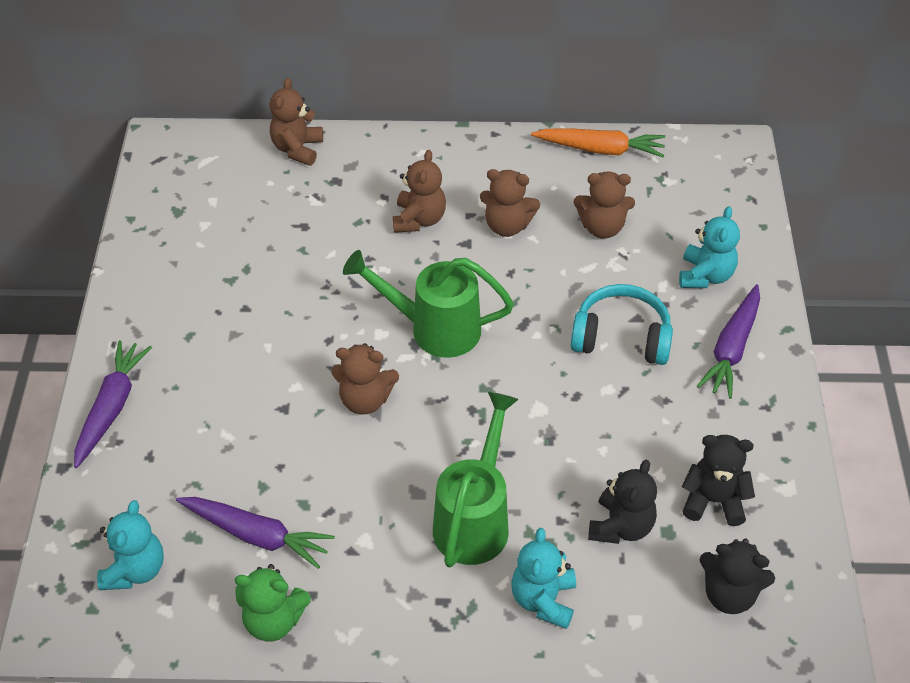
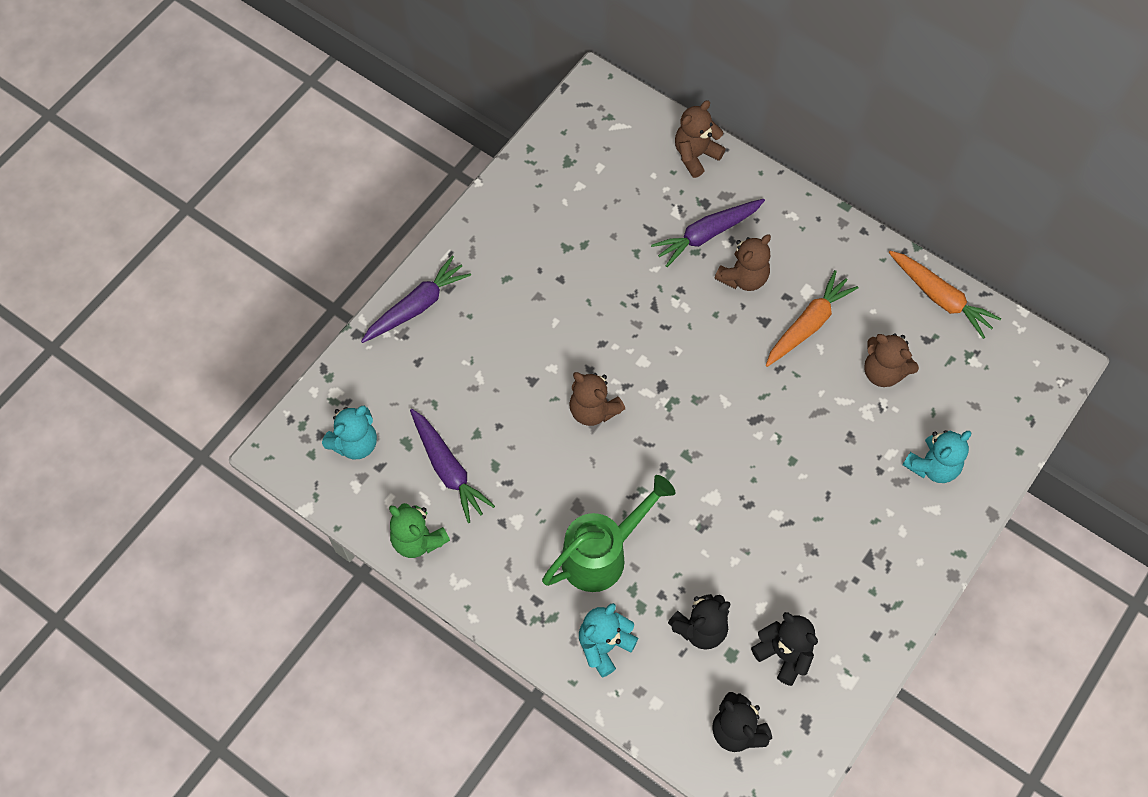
camera: 35 degrees right, 15 degrees up
green watering can [343,250,514,358] -> none
brown teddy bear [480,169,540,237] -> orange carrot [766,270,858,367]
turquoise headphones [571,284,673,365] -> none
purple carrot [697,284,760,399] -> purple carrot moved to [651,199,765,267]

